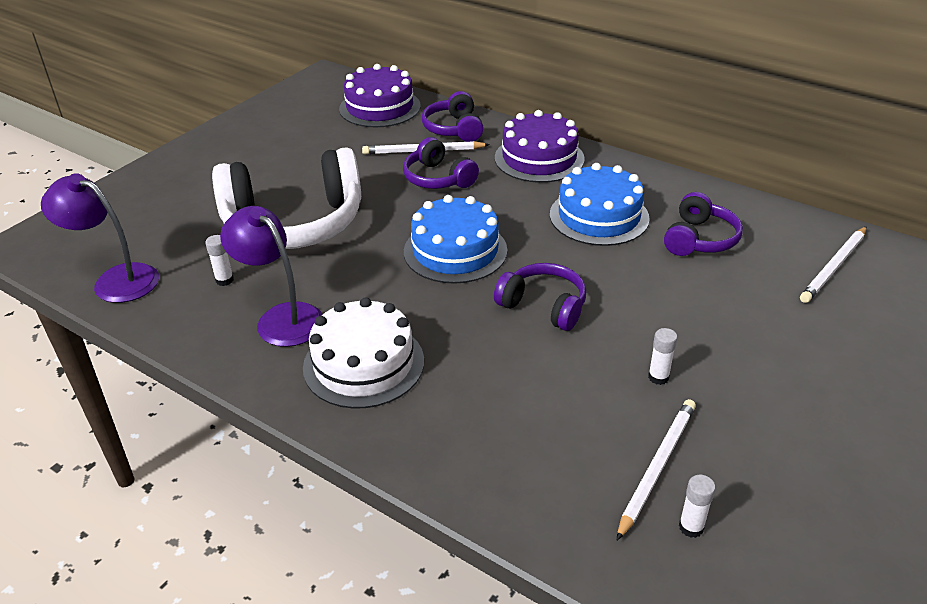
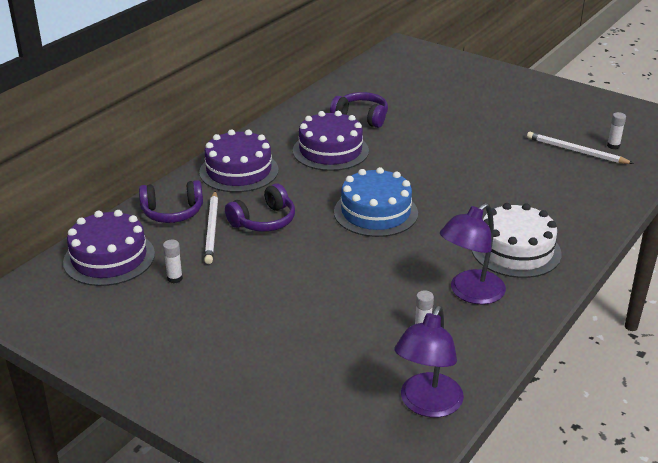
camera: 90 degrees left, 5 degrees down
white headphones [212,147,361,249] -> none
purple headphones [494,263,586,331] -> none
blue cake [550,163,650,246] -> purple cake [293,111,369,171]
white glue stick [648,328,677,385] -> white glue stick moved to [163,240,183,283]
white pencil [800,226,867,303] -> none

